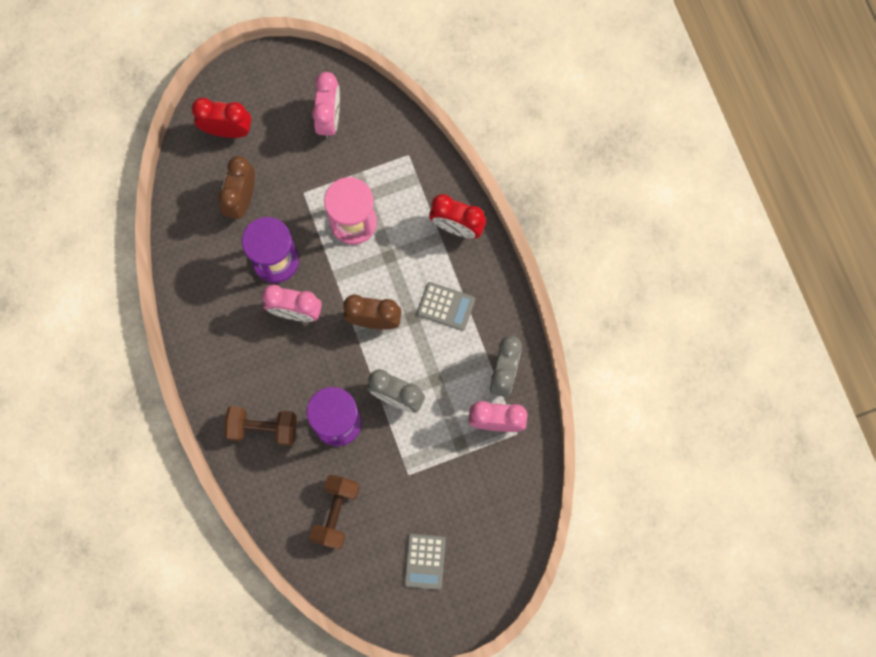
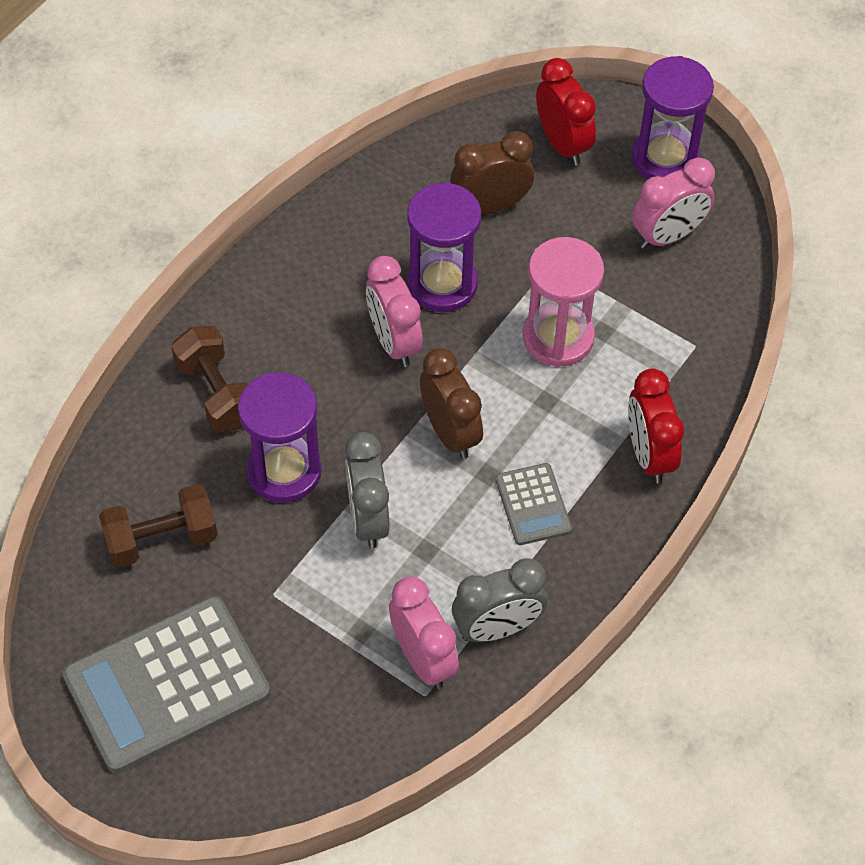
camera: 55 degrees right, 20 degrees down
grey calculator [404,534,446,590] -> grey calculator [62,596,270,773], size x2.05
none -> purple hourglass [632,56,714,179]

